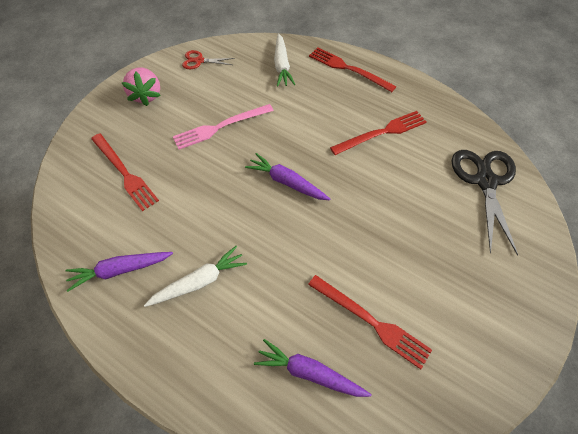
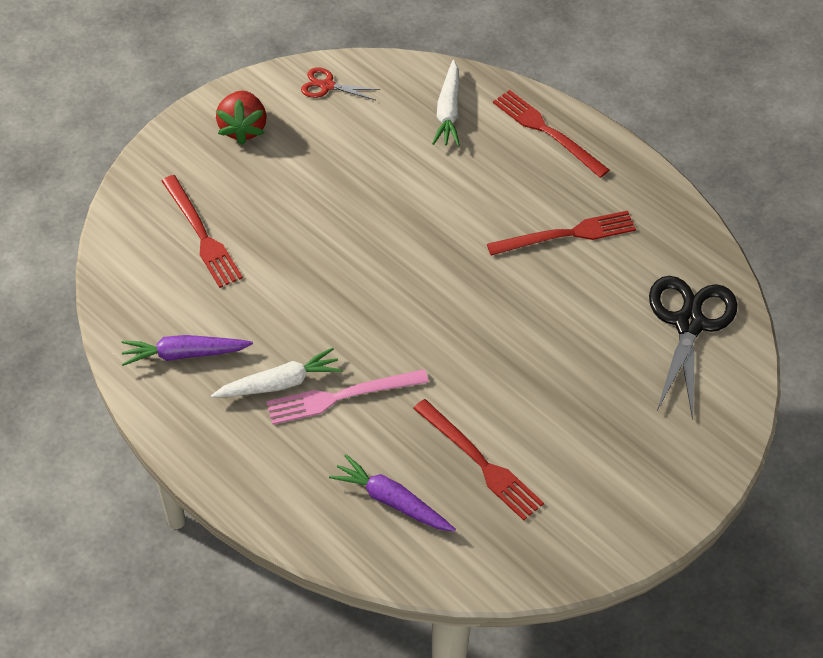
camera: 10 degrees right, 5 degrees down
pink strawberry [122,68,161,106] -> red strawberry [216,91,267,145]
pink fork [173,104,273,150] -> pink fork moved to [266,369,429,425]
purple carrot [245,153,330,200] -> none

